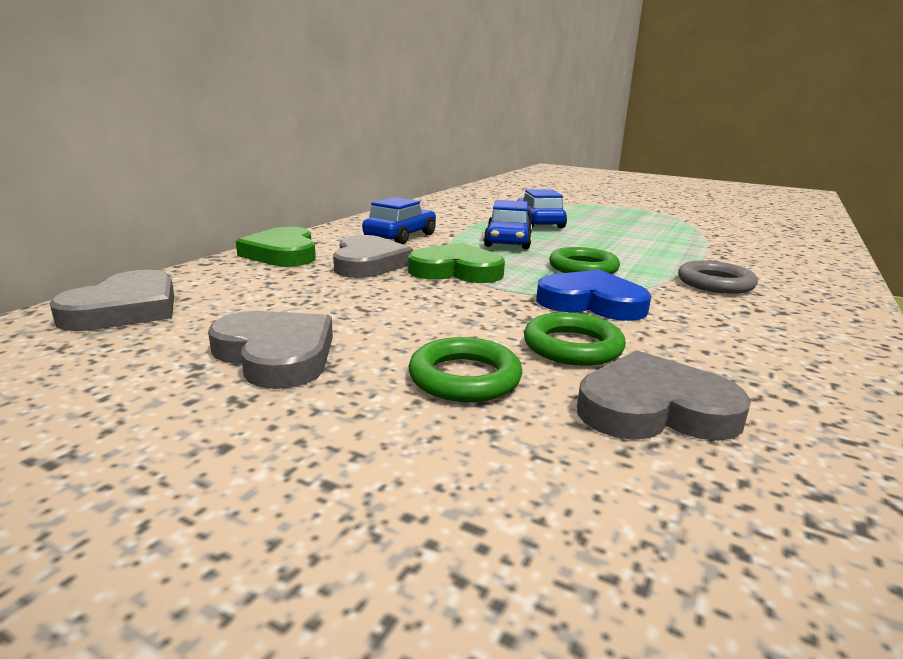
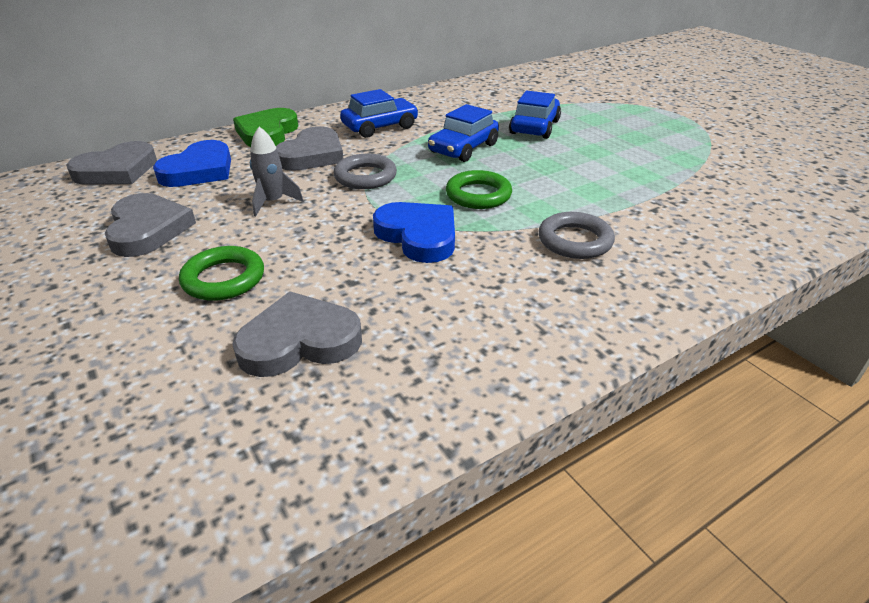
camera: 30 degrees right, 15 degrees up
green heart [408,243,505,283] -> grey ring [333,154,397,189]
green ring [524,312,626,366] -> none
grey heart [577,350,751,441] -> grey heart turned 45 degrees counterclockwise [232,291,362,377]
none -> blue heart [153,140,231,187]
none -> grey rocket [250,127,303,216]

